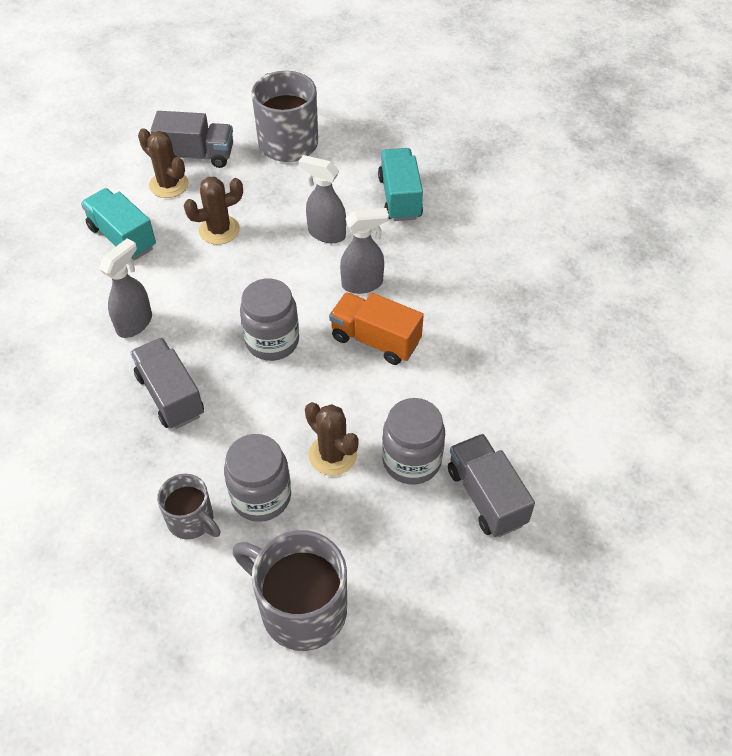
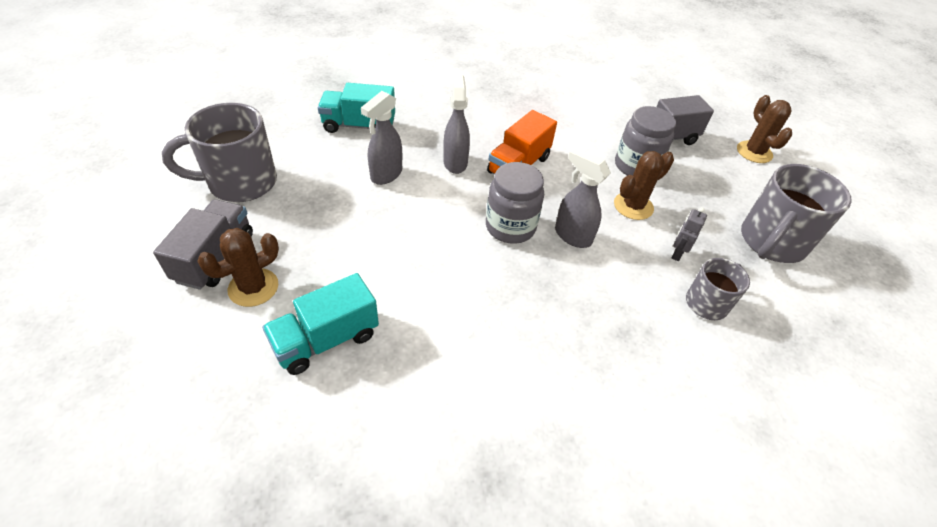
camera: 85 degrees left, 5 degrees down
grey spray bottle [99,238,152,338] -> grey spray bottle moved to [555,148,611,248]
grey truck [130,338,204,429] -> none
brown cactus [184,177,243,245] -> brown cactus moved to [737,95,792,163]
grey jar [224,434,291,522] -> grey robot [672,207,707,261]

